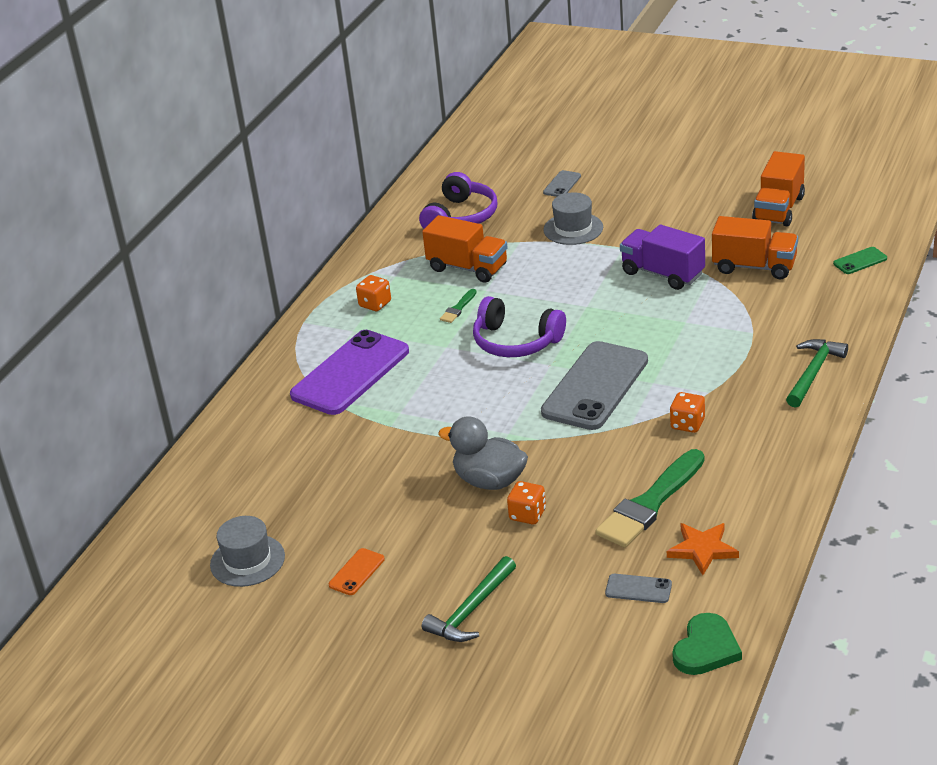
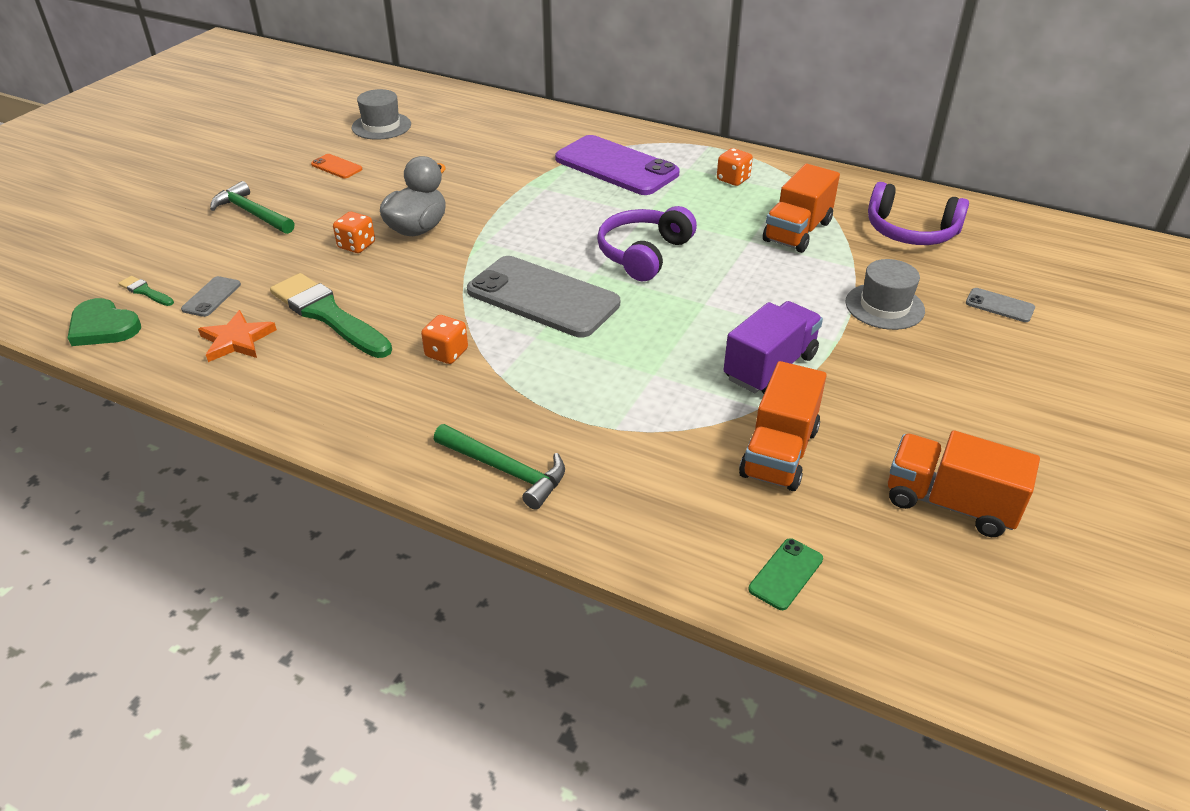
camera: 90 degrees right, 5 degrees up
green brush [440,289,477,323] -> green brush moved to [118,276,174,306]
green phone [833,247,887,274] -> green phone turned 60 degrees clockwise [748,538,823,610]

